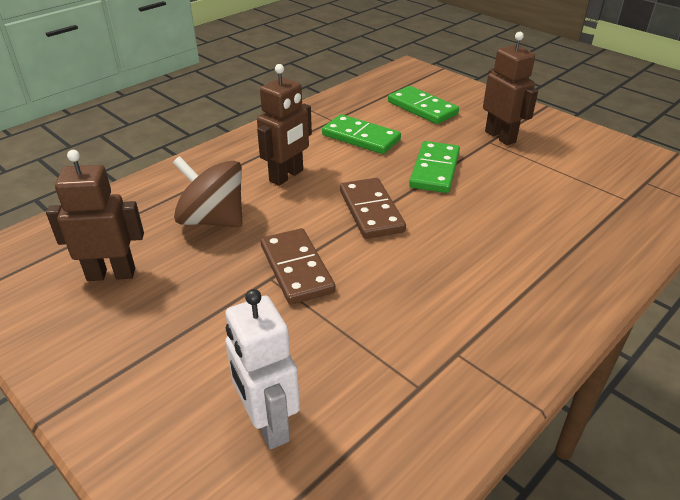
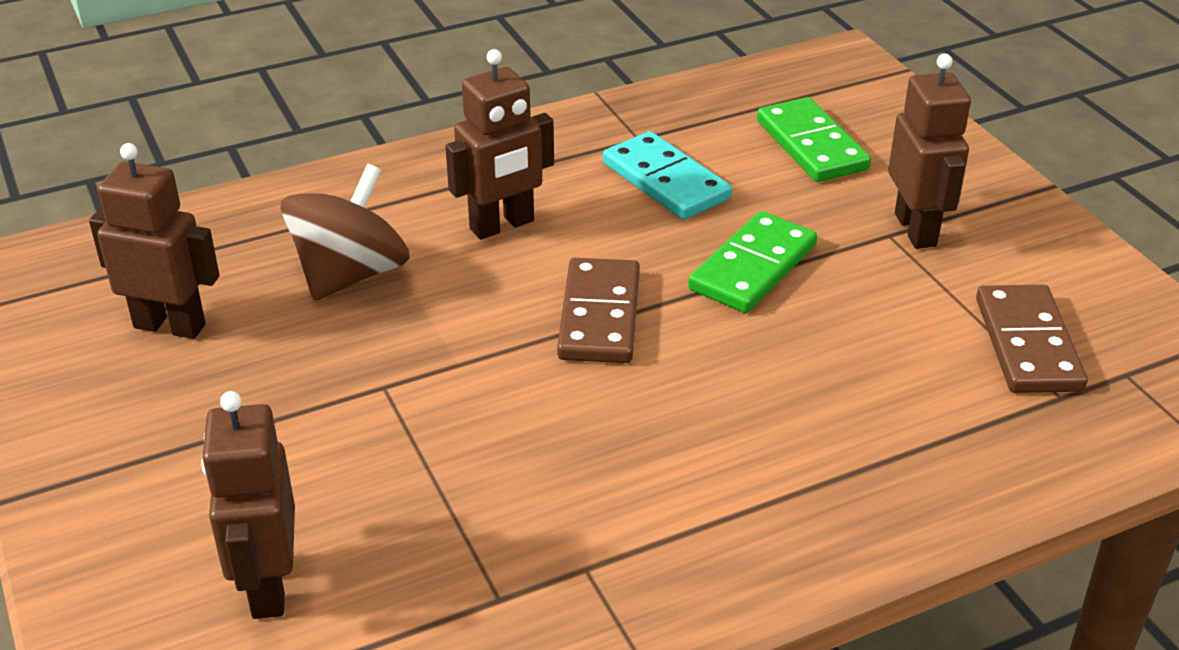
camera: 20 degrees right, 0 degrees up
brown spinning top [173,156,242,228] -> brown spinning top turned 75 degrees clockwise [281,164,410,301]
white robot [225,289,300,449] -> brown robot [201,391,295,619]
brown domino [261,228,336,305] -> brown domino moved to [976,285,1088,393]
green domino [322,114,401,154] -> turquoise domino [603,131,732,220]

